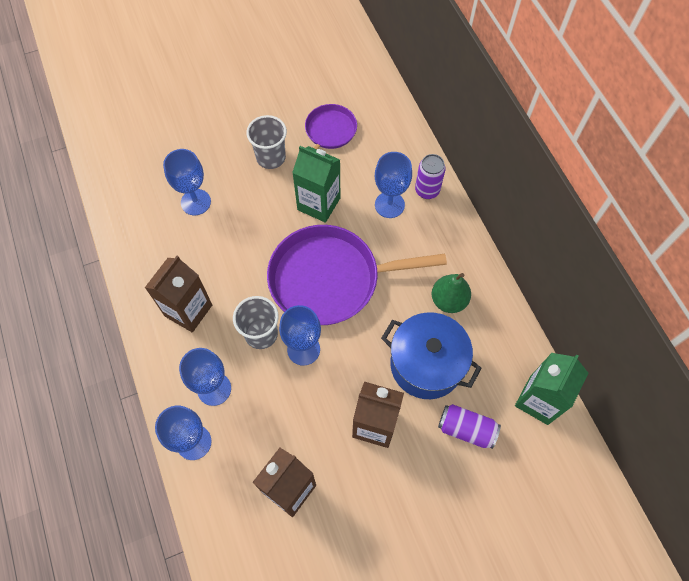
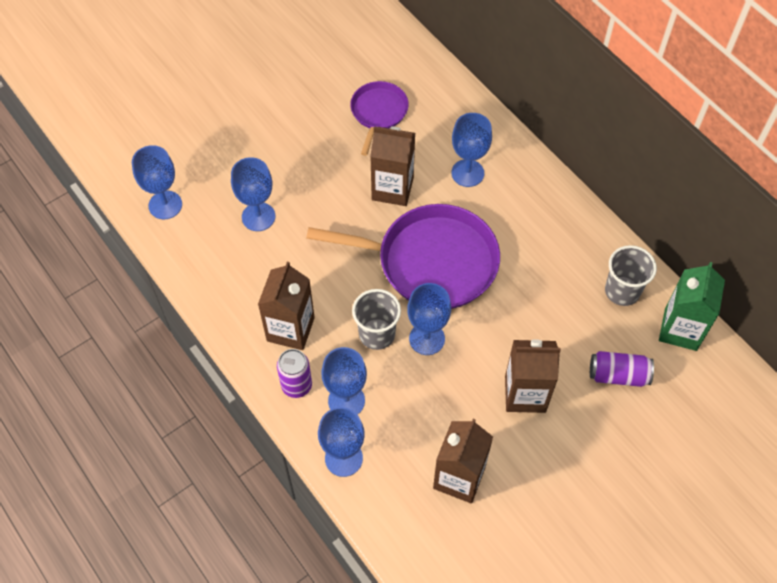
camera: 15 degrees left, 5 degrees down
grey cup [246,115,287,169] -> grey cup moved to [605,245,657,306]
purple pan [267,225,447,325] -> purple pan turned 150 degrees counterclockwise [306,204,500,309]
green carton [292,146,340,223] -> brown carton [370,126,415,206]
blue pot [381,312,482,399] -> none
purple can [415,154,445,199] -> purple can moved to [277,349,312,398]
green pear [432,273,471,313] -> none
none -> blue goblet [132,145,182,219]

